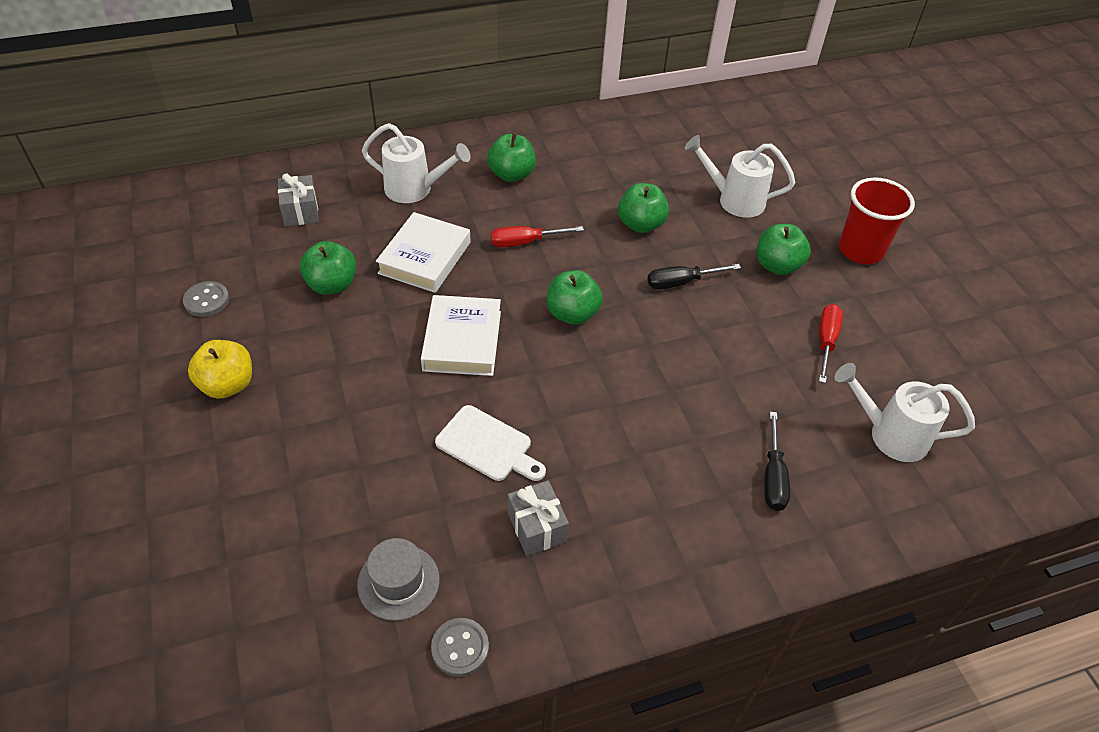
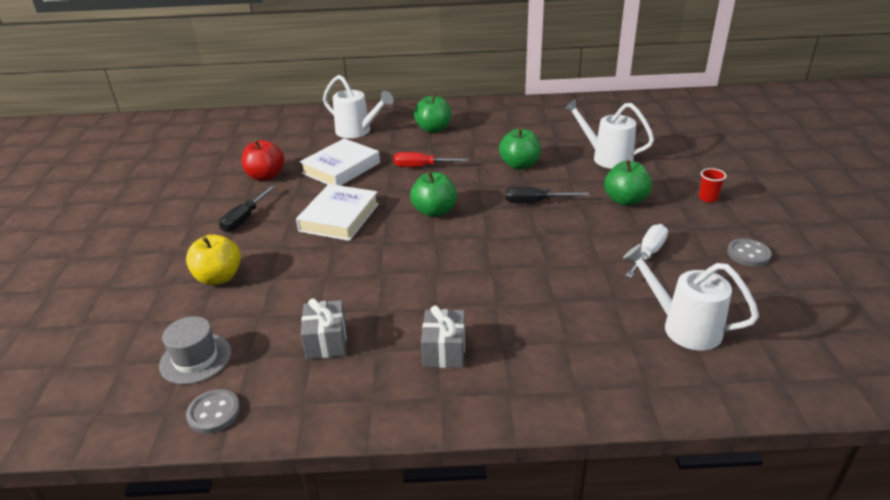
camera: 20 degrees right, 15 degrees down
grey button [183,281,229,317] -> grey button moved to [727,238,771,267]
yellow apple [188,340,252,399] -> yellow apple moved to [186,234,241,285]
grey gift [278,173,319,226] -> grey gift moved to [421,305,465,368]
green apple [300,241,356,295] -> red apple [242,140,284,181]
white cutting board [435,405,546,481] -> none
black screwdriver [764,412,790,511] -> black screwdriver moved to [219,186,275,232]
red screwdriver [819,304,843,383] -> white screwdriver [625,224,668,278]
red cup [839,177,915,264] -> red cup [699,168,726,202], size x0.45

